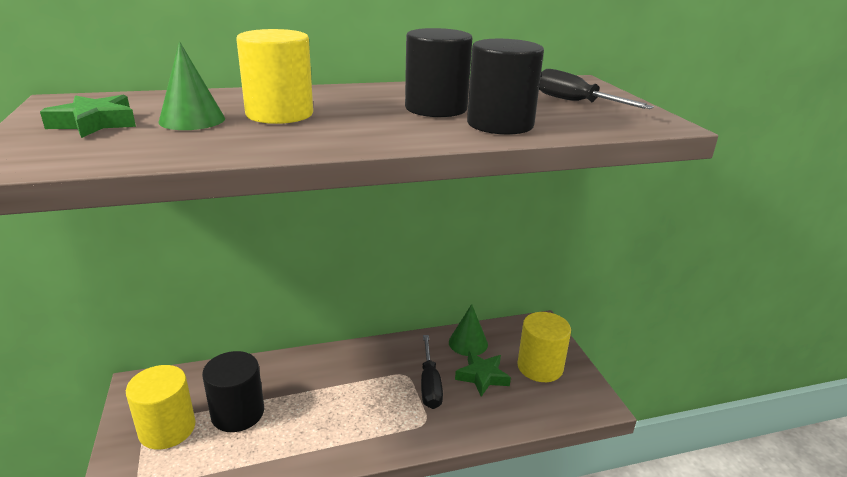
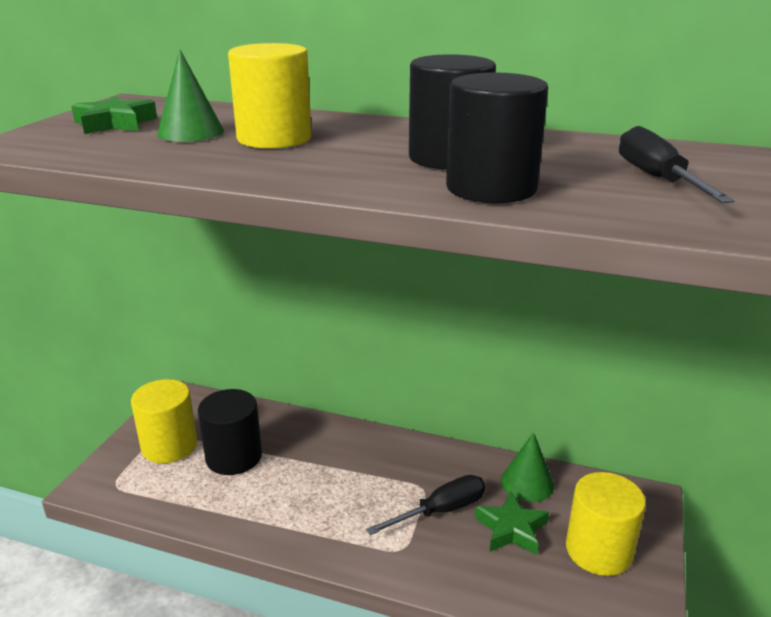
camera: 35 degrees right, 0 degrees up
black screwdriver [421,335,443,409] -> black screwdriver turned 150 degrees counterclockwise [366,475,486,535]

